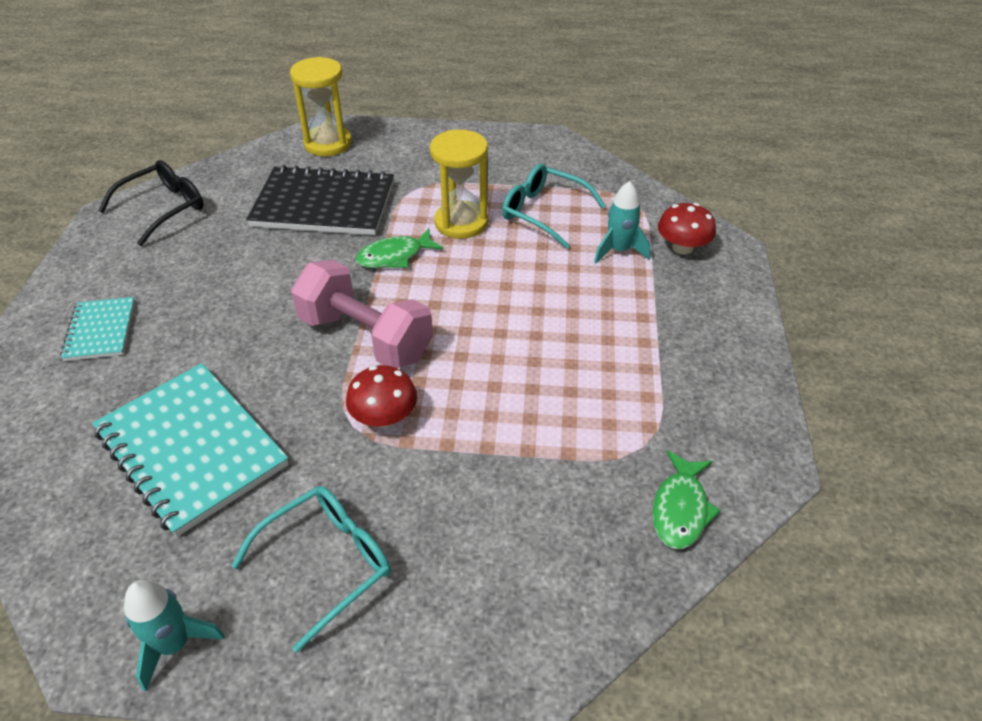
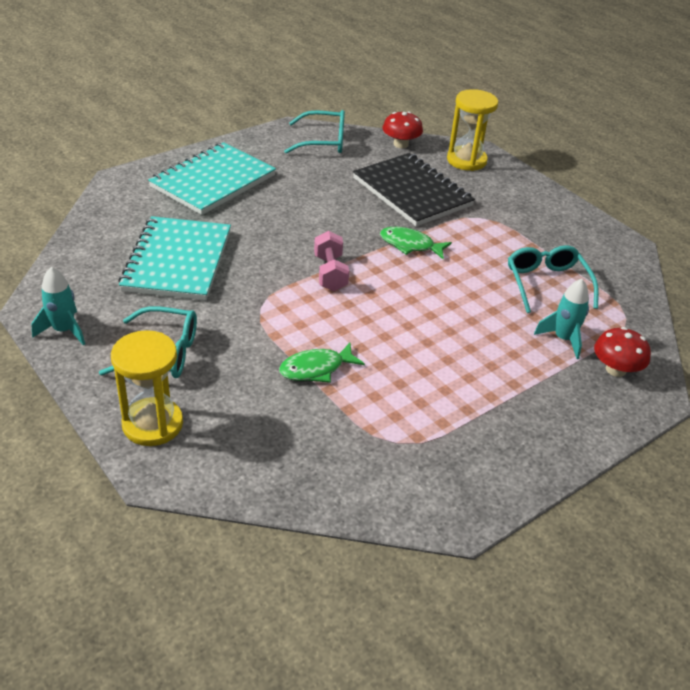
camera: 45 degrees right, 5 degrees down
turquoise notebook [60,297,135,361] -> turquoise notebook [148,142,276,215], size x1.89
black glasses [98,160,204,246] -> turquoise glasses [284,110,345,154]
pink dumbbell [291,260,433,368] -> pink dumbbell [314,231,349,291], size x0.60
red mushroom [346,365,417,428] -> red mushroom moved to [383,112,423,148]
yellow hourglass [430,130,488,239] -> yellow hourglass moved to [111,330,183,446]
green fish [652,450,721,549] -> green fish moved to [279,343,365,383]

